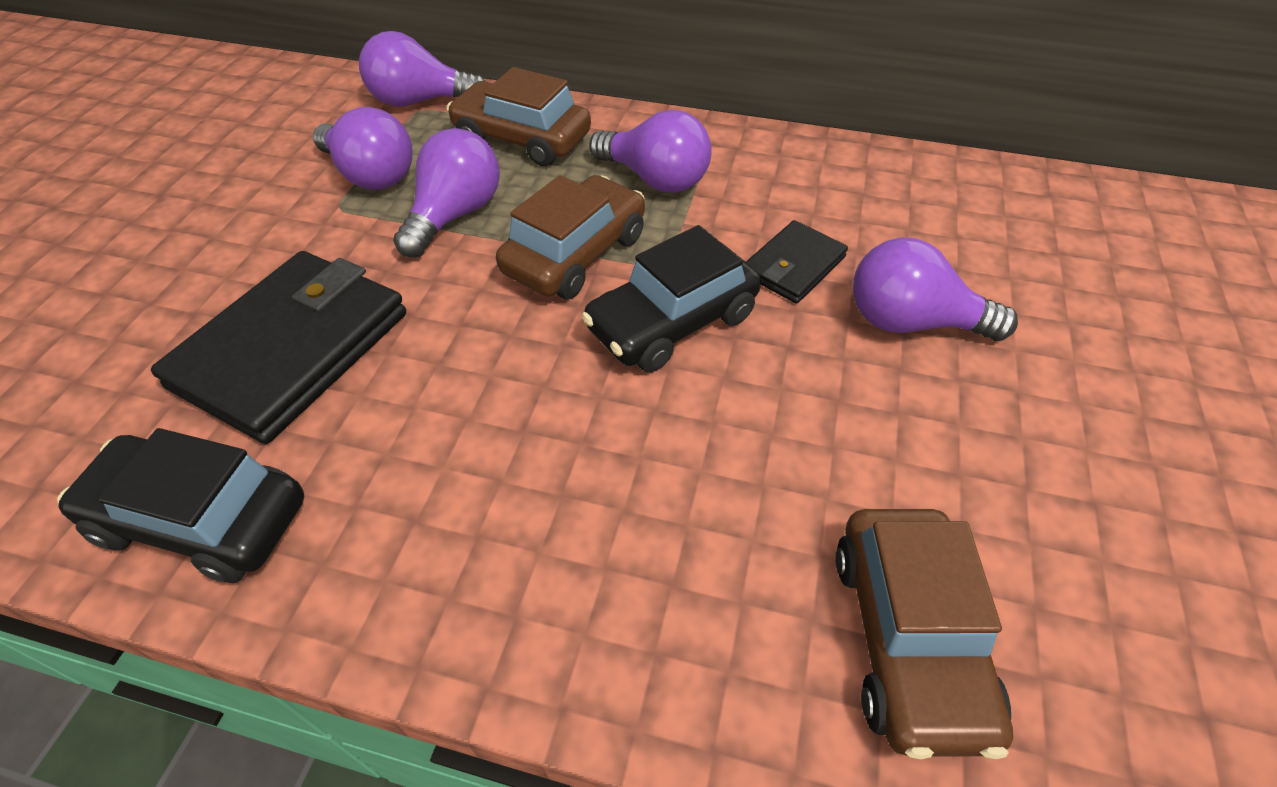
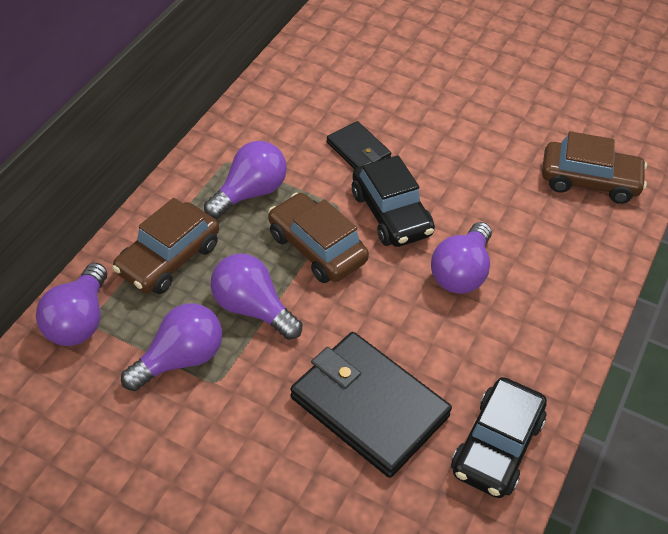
camera: 80 degrees left, 0 degrees up
purple light bulb [853,238,1018,341] -> purple light bulb moved to [431,222,492,294]

